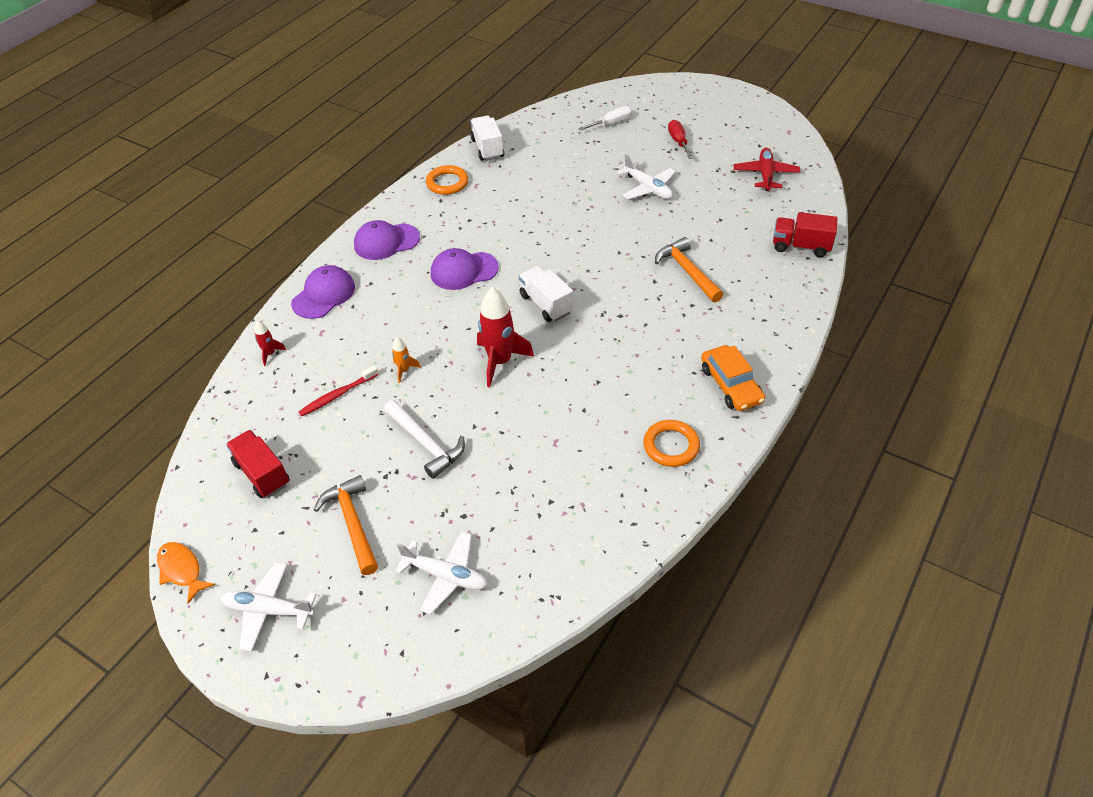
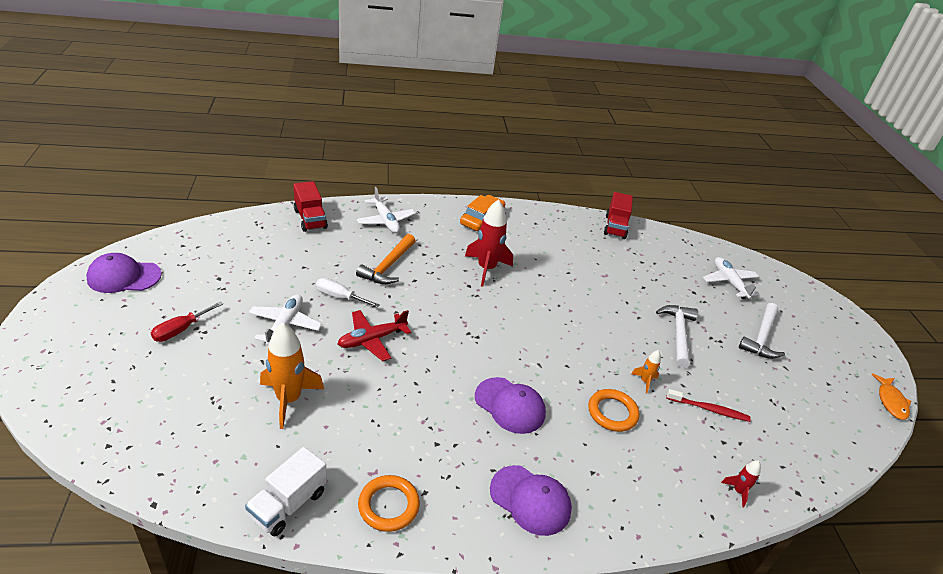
camera: 135 degrees left, 10 degrees down
white plane [221,562,317,652] -> white plane moved to [356,187,416,233]
red truck [226,430,290,498] -> red truck moved to [604,192,633,239]
purple cap [291,265,355,319] -> purple cap moved to [86,253,162,293]
orange hammer [313,475,378,575] -> white hammer [739,303,785,359]
red rocket [477,287,534,387] -> red rocket moved to [465,199,513,287]
white truck [519,266,573,322] -> none
white screwdriver [578,106,632,131] -> white screwdriver moved to [316,278,380,308]
orange ring [643,420,700,467] -> orange ring moved to [588,389,640,432]
red plane [734,147,800,191] -> red plane moved to [338,310,411,361]
none -> orange rocket [260,322,324,429]

